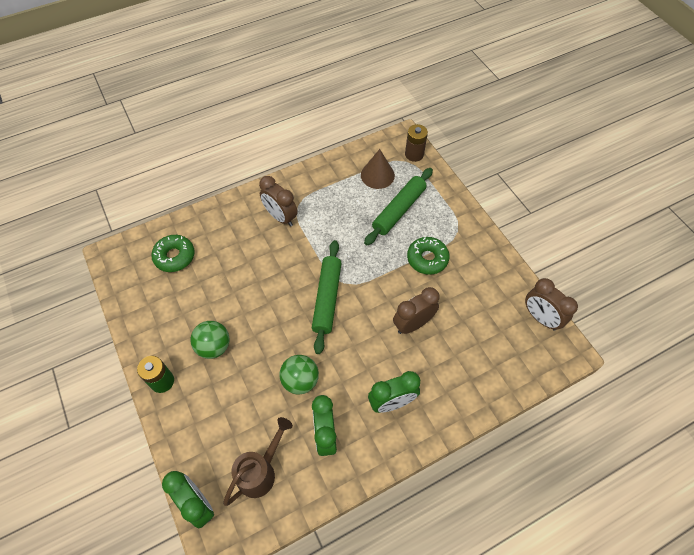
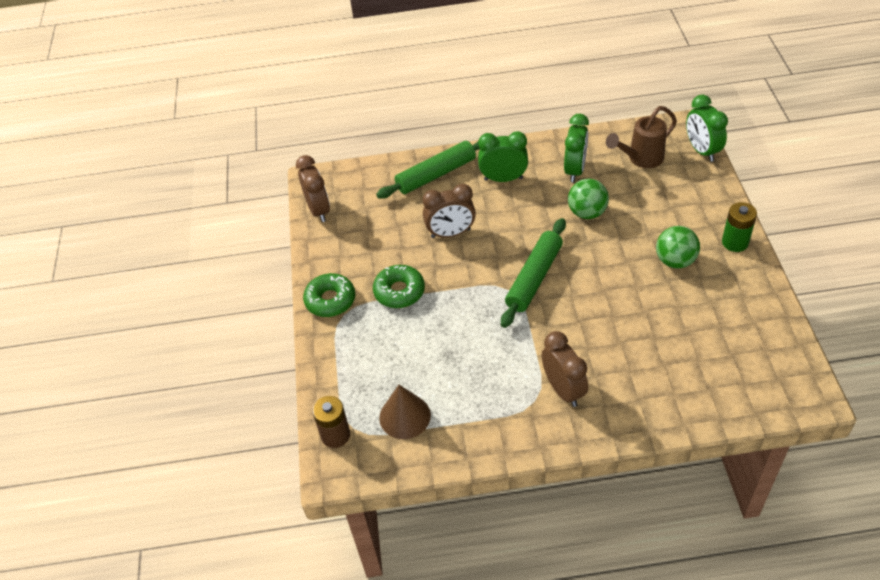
camera: 155 degrees left, 10 degrees down
green donut [151,235,195,272] -> green donut moved to [303,273,355,317]
green rolling pin [364,168,433,245] -> green rolling pin moved to [376,140,480,199]

